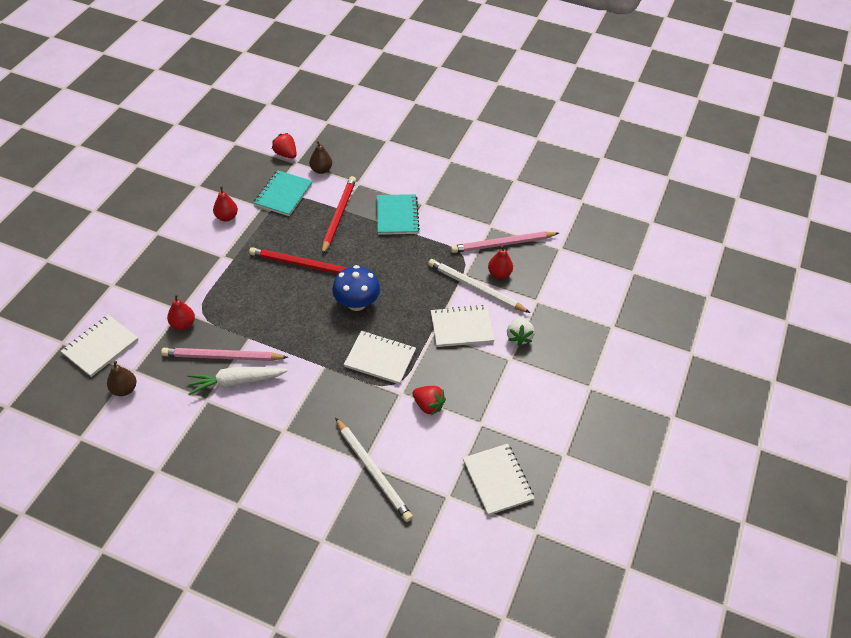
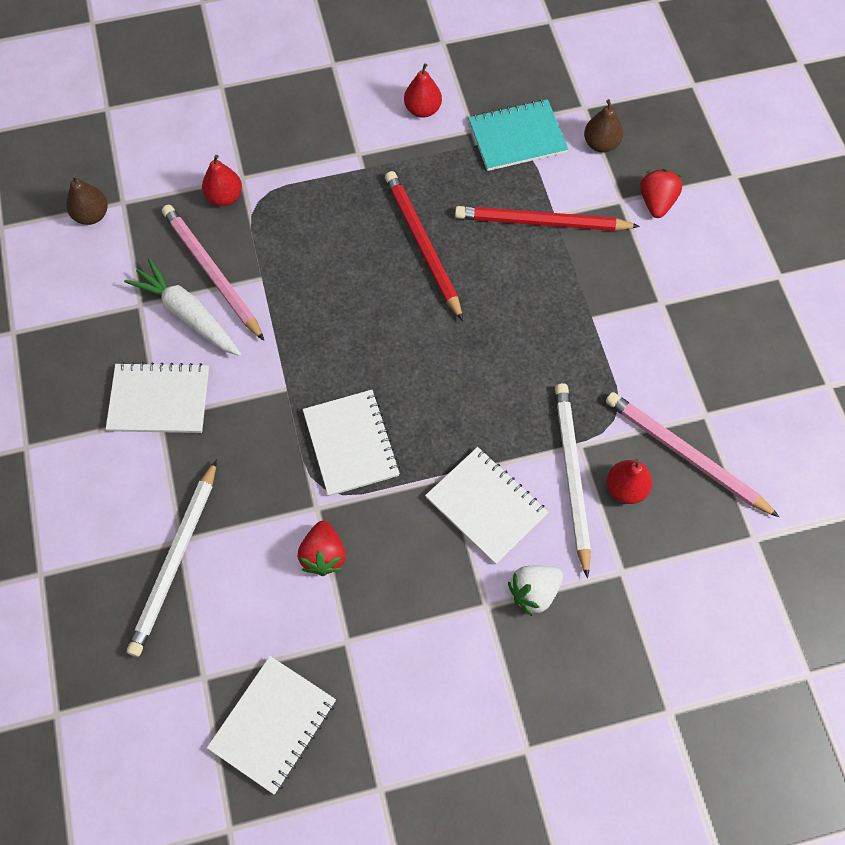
camera: 55 degrees right, 15 degrees up
white notebook [61,315,138,377] -> white notebook moved to [106,362,209,433]
red strawberry [272,133,297,158] -> red strawberry moved to [640,169,682,218]
red pencil [322,176,356,255] -> red pencil turned 150 degrees counterclockwise [455,206,640,231]
blue mushroom [332,265,380,311] -> none
turquoise notebook [376,194,420,235] -> none

